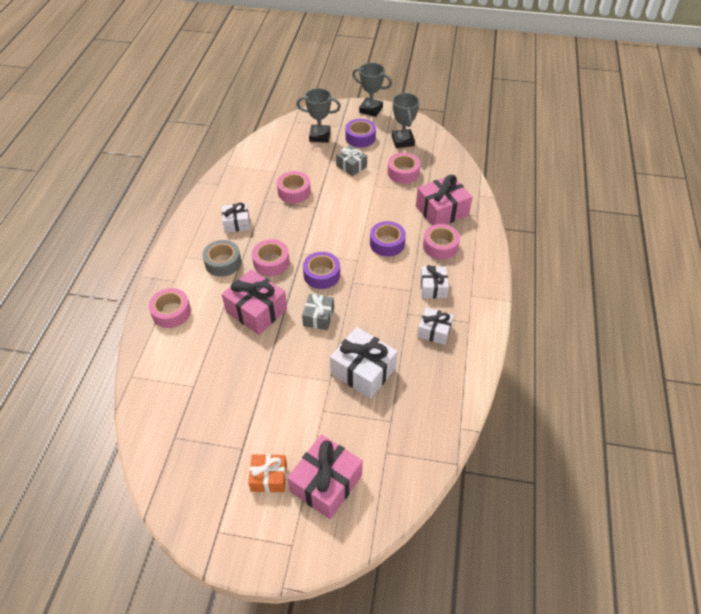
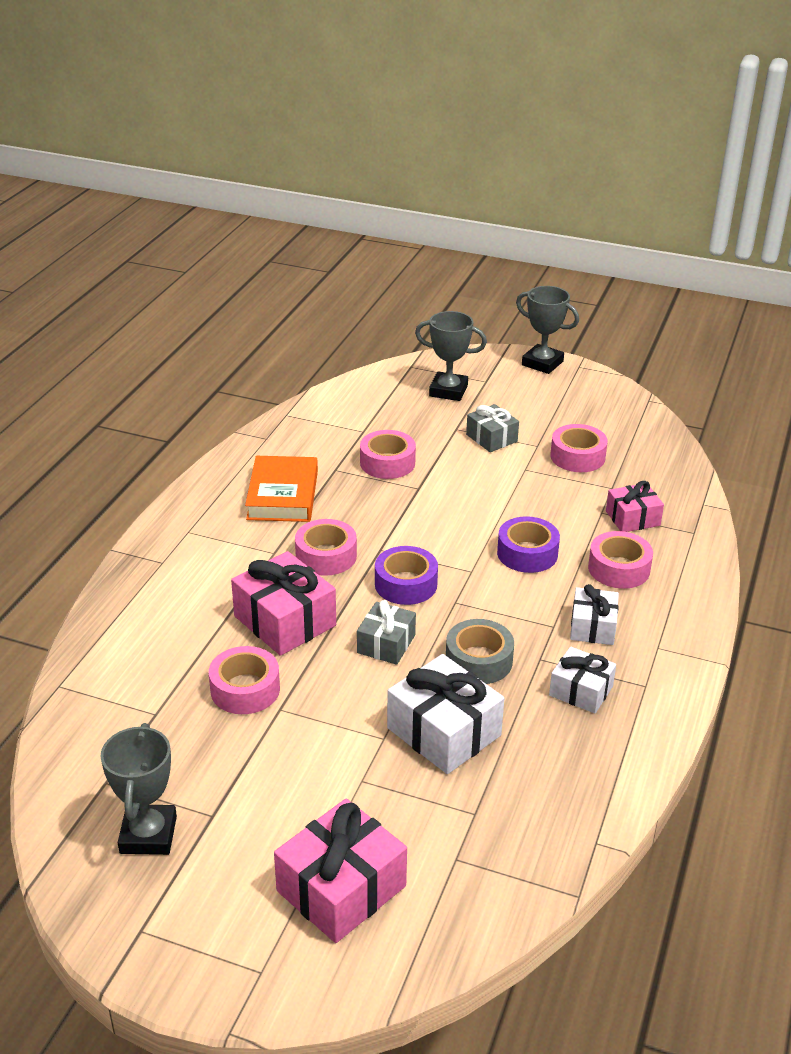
camera: 10 degrees right, 15 degrees down
pink tape [148,288,191,328] -> pink tape moved to [209,646,280,714]
grey tape [203,240,241,277] -> grey tape moved to [446,619,514,684]
white gift [222,202,250,233] -> orange book [245,456,318,522]
orange gift [248,454,287,492] -> none
purple tape [345,119,376,148] -> none
grey trophy [392,93,420,148] -> grey trophy moved to [100,723,177,855]
pink gift [416,174,473,225] -> pink gift [606,481,664,532], size x0.61

